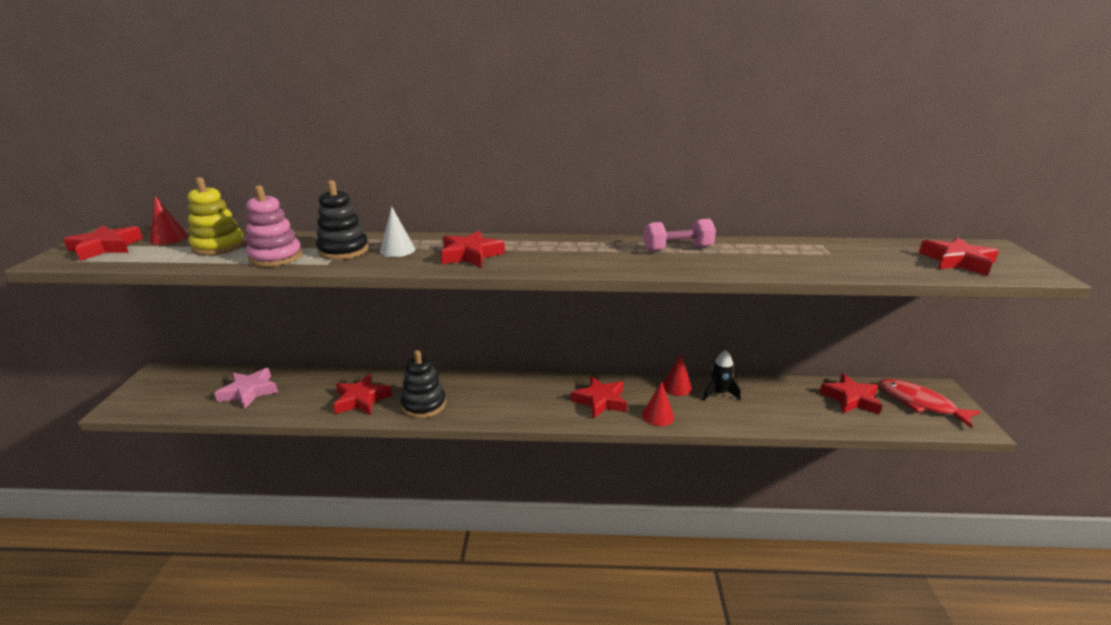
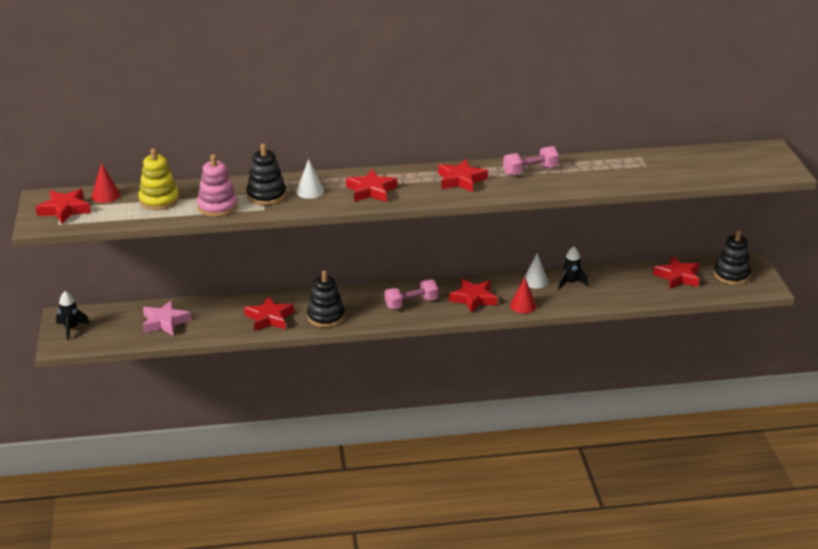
camera: 10 degrees left, 5 degrees up
red cone [663,354,692,396] -> white cone [523,253,548,289]
red fish [879,379,980,428] -> black stacking toy [714,230,751,285]
red star [919,237,999,276] -> red star moved to [438,159,488,193]
none -> black rocket [56,291,90,340]
none -> pink dumbbell [385,279,438,309]

